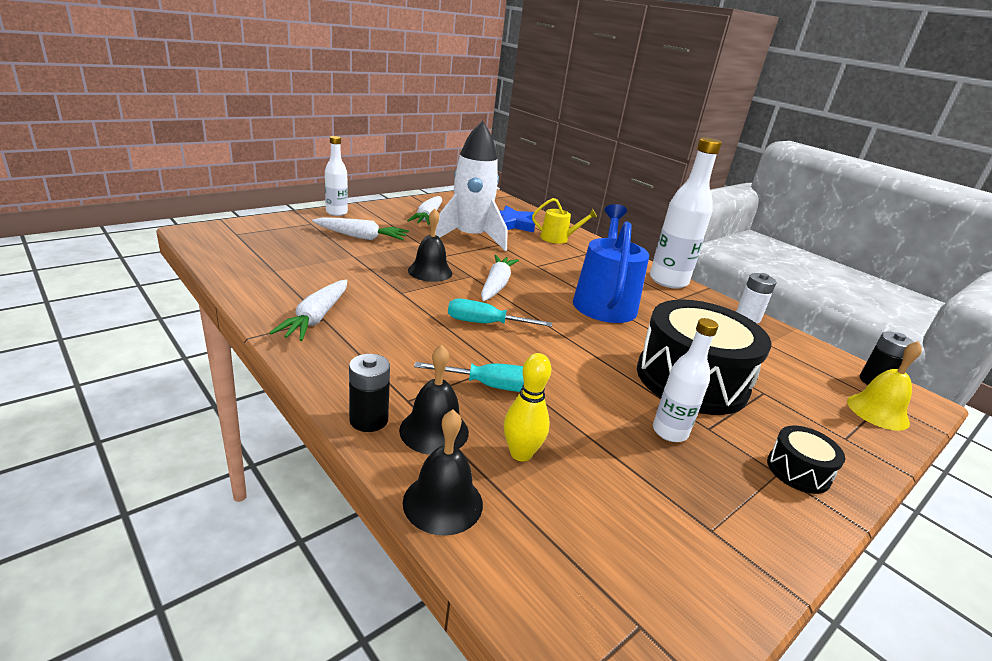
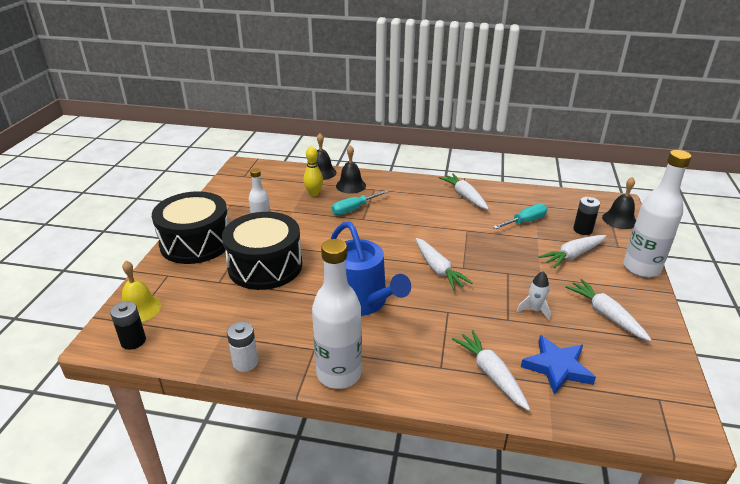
camera: 145 degrees right, 5 degrees up
white bottle [325,136,348,216] -> white bottle [624,150,692,277], size x1.72
black battery [349,354,390,432] -> black battery moved to [573,197,600,235]
black bell [408,209,452,282] -> black bell moved to [602,177,636,229]
white rocket [435,121,508,251] -> white rocket [516,271,551,321], size x0.41
turquoise screwdriver [448,299,552,327] -> turquoise screwdriver moved to [493,204,548,229]
yellow watering can [532,198,597,244] -> white carrot [452,330,530,411]
black drum [767,425,845,494] -> black drum [152,191,229,264], size x2.22

